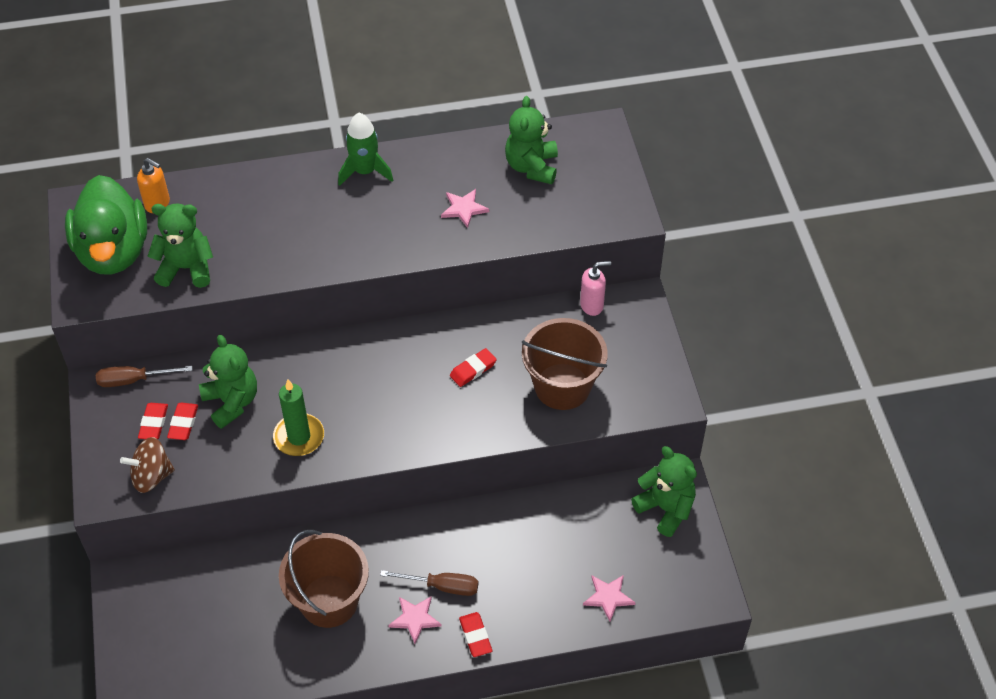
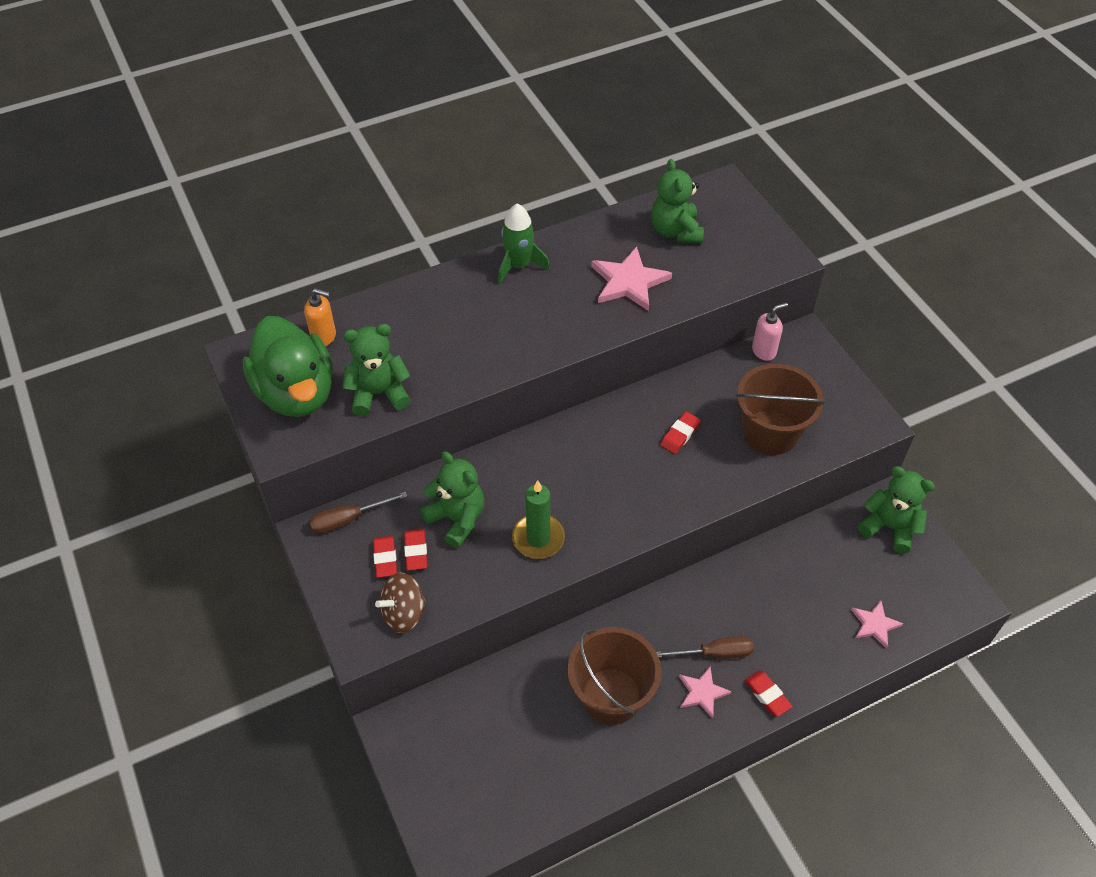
camera: 15 degrees left, 0 degrees up
pink star [441,189,489,228] -> pink star [591,246,672,311], size x1.69

